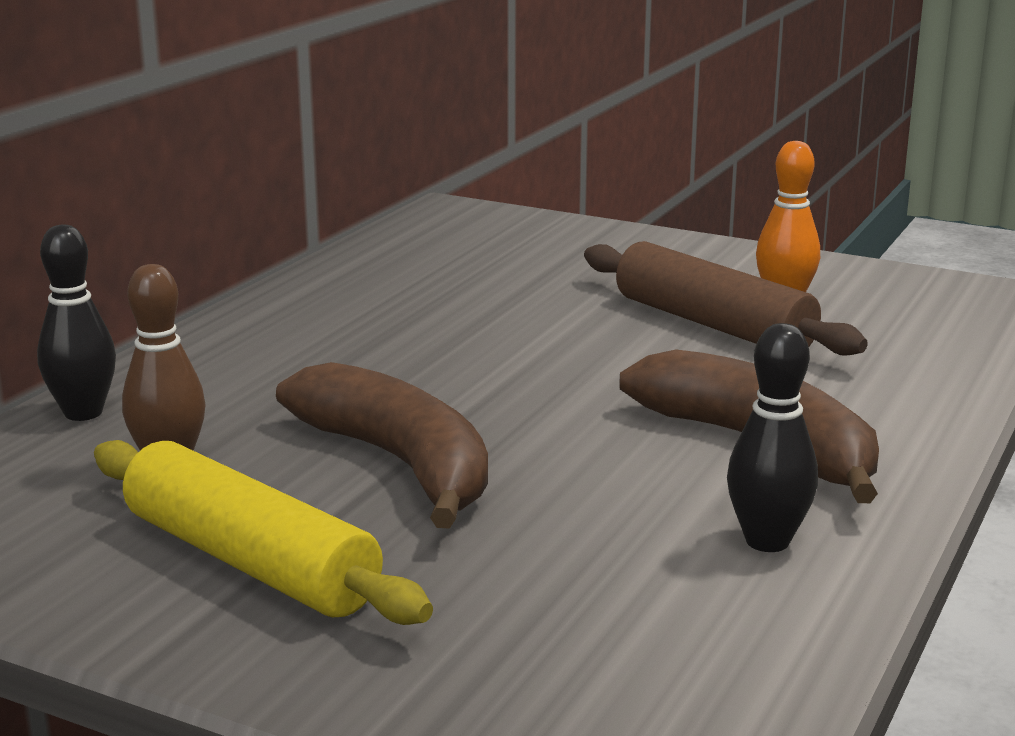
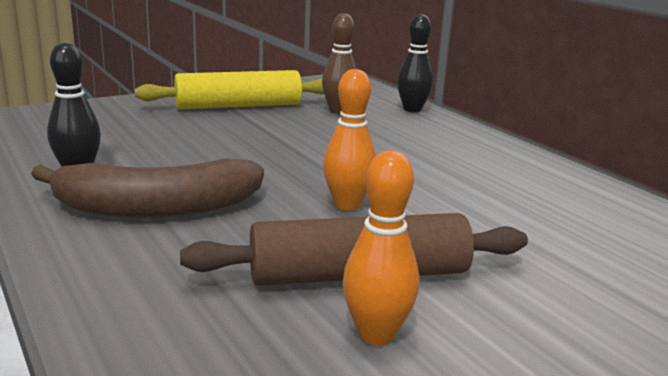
camera: 120 degrees right, 0 degrees up
brown banana [276,362,488,529] -> none
none -> orange bowling pin [323,69,376,211]

